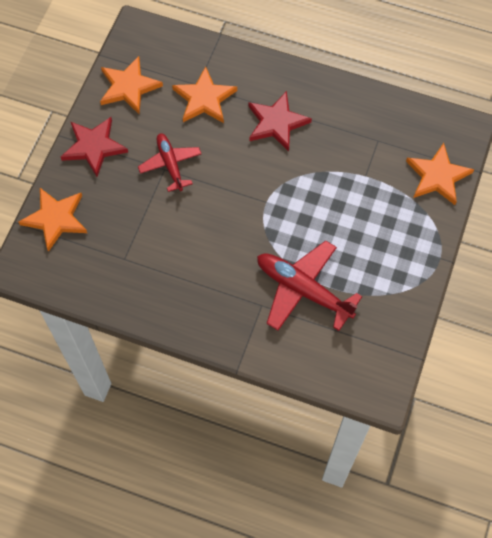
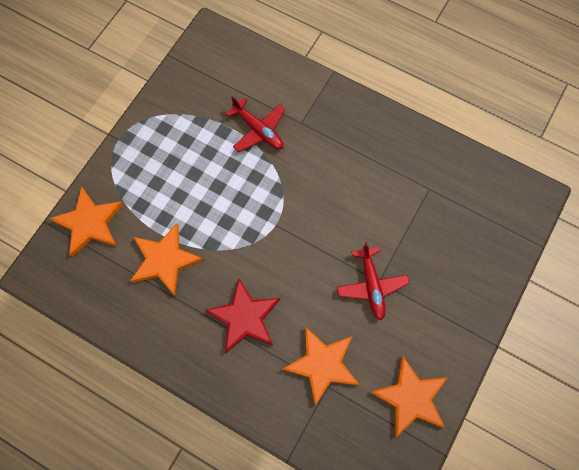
camera: 170 degrees left, 5 degrees up
orange star [19,188,87,252] -> orange star moved to [130,224,203,296]
red star [61,117,128,177] -> none
red plane [257,240,362,331] -> red plane [226,96,286,152], size x0.63

